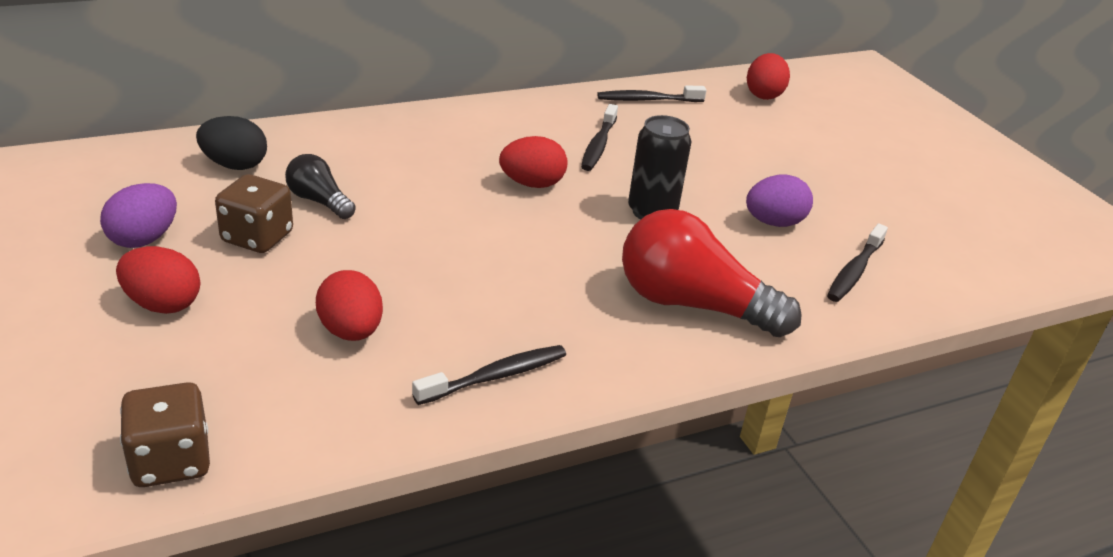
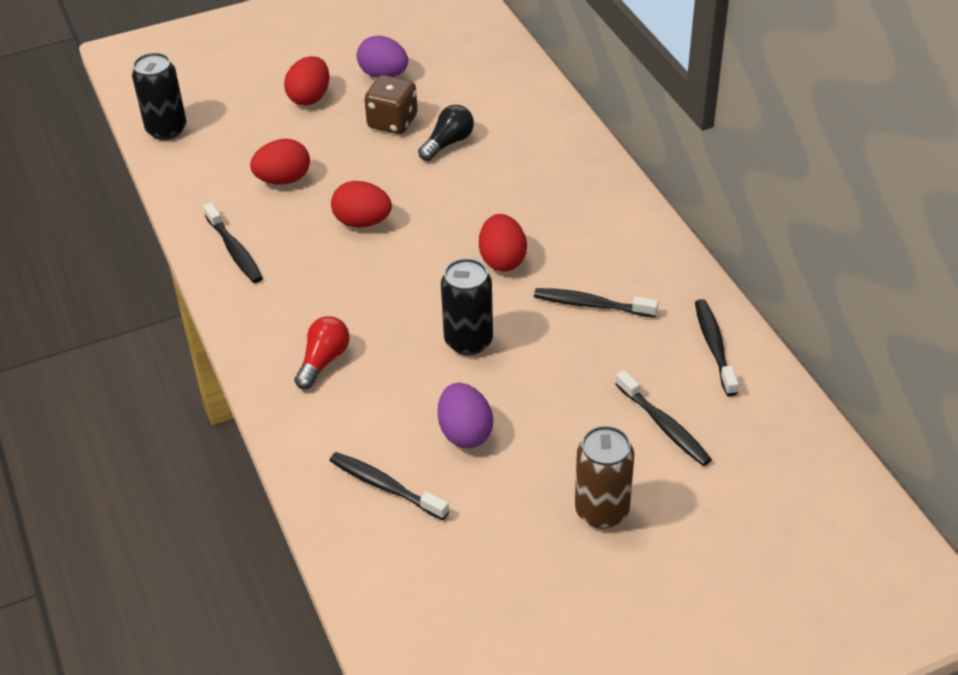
camera: 95 degrees right, 10 degrees up
brown dice [120,382,210,487] -> black can [132,53,186,140]
black egg [196,116,267,170] -> none
red light bulb [622,209,802,337] -> red light bulb [294,316,350,390], size x0.52
red egg [747,53,790,100] -> red egg moved to [331,181,392,227]
none -> brown can [575,426,634,529]
none -> black toothbrush [615,370,712,466]

